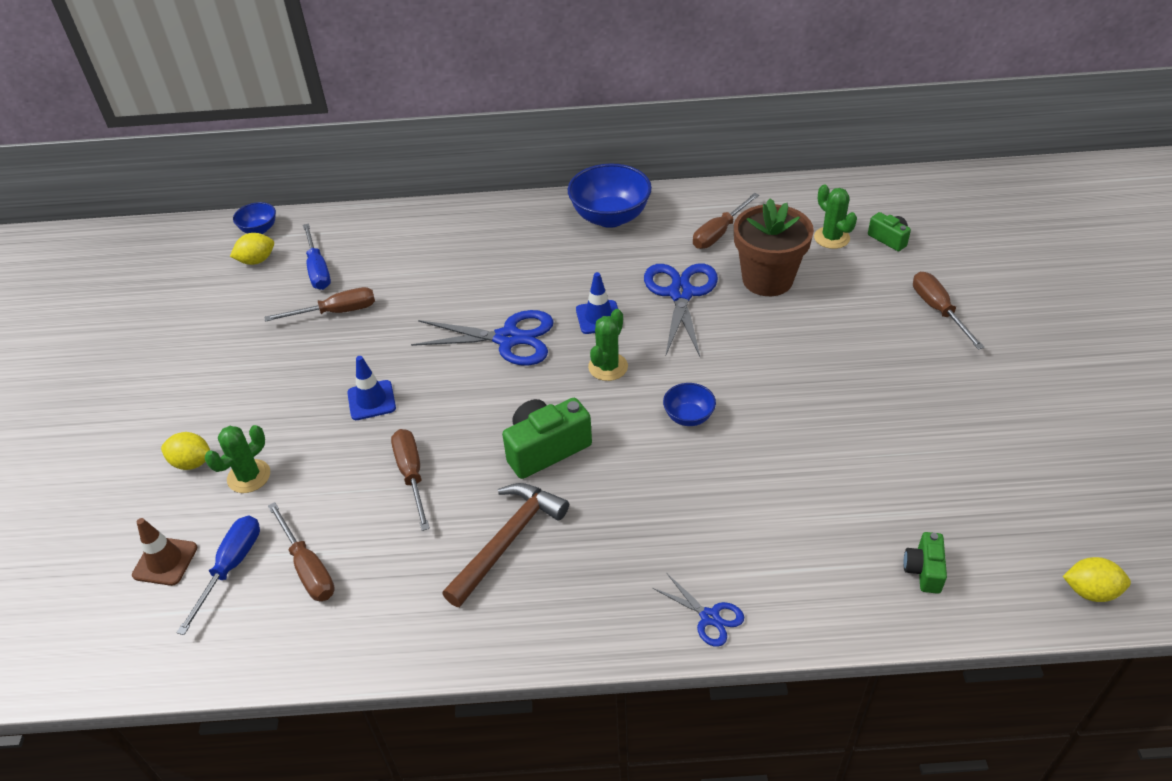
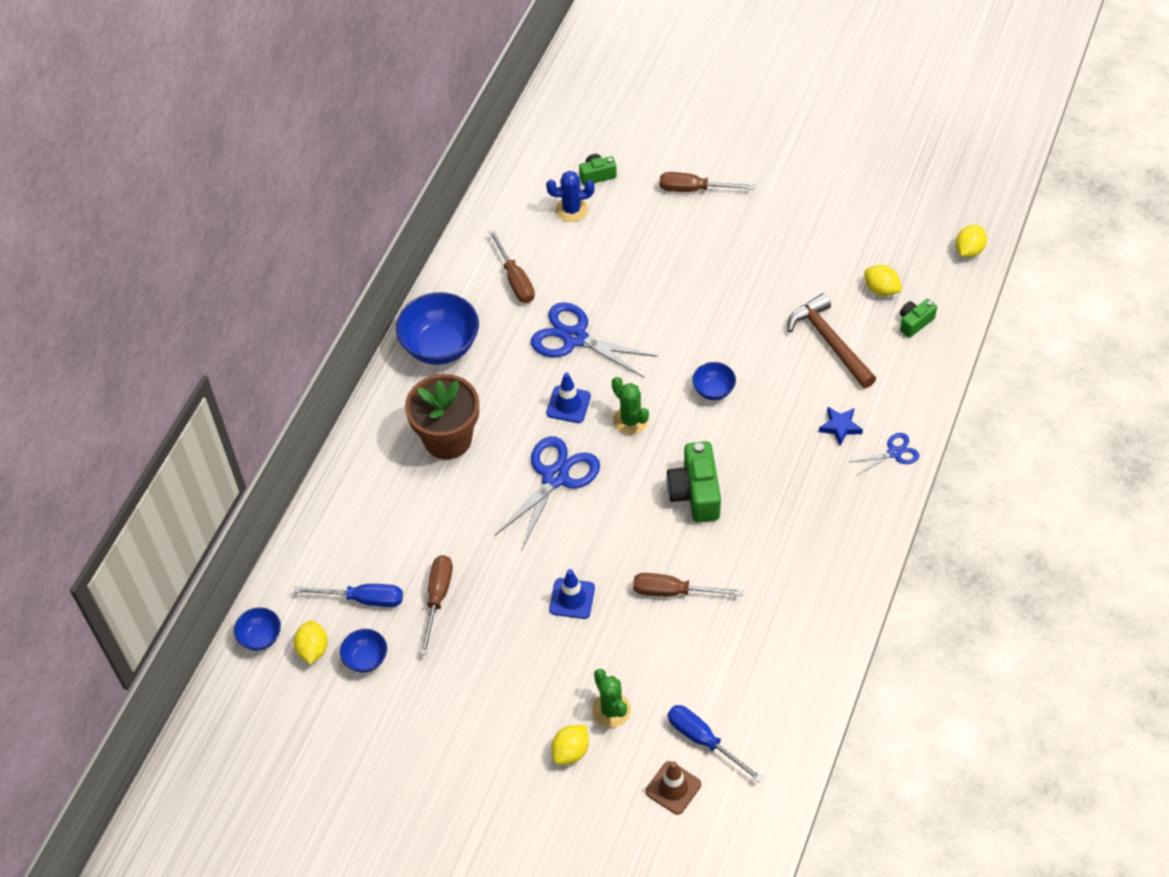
camera: 65 degrees left, 10 degrees up
brown screwdriver [268,502,335,601] -> none
brown hammer [442,483,569,607] -> brown hammer moved to [788,293,876,388]
brown flower pot [734,198,814,296] -> brown flower pot moved to [405,374,479,459]
green cactus [814,185,857,249] -> blue cactus [546,171,595,222]
green camera [904,532,947,594] -> green camera turned 105 degrees clockwise [900,299,937,338]
none -> blue bowl [340,629,387,673]
none -> blue star [819,407,863,446]
none -> yellow lemon [864,265,902,296]

